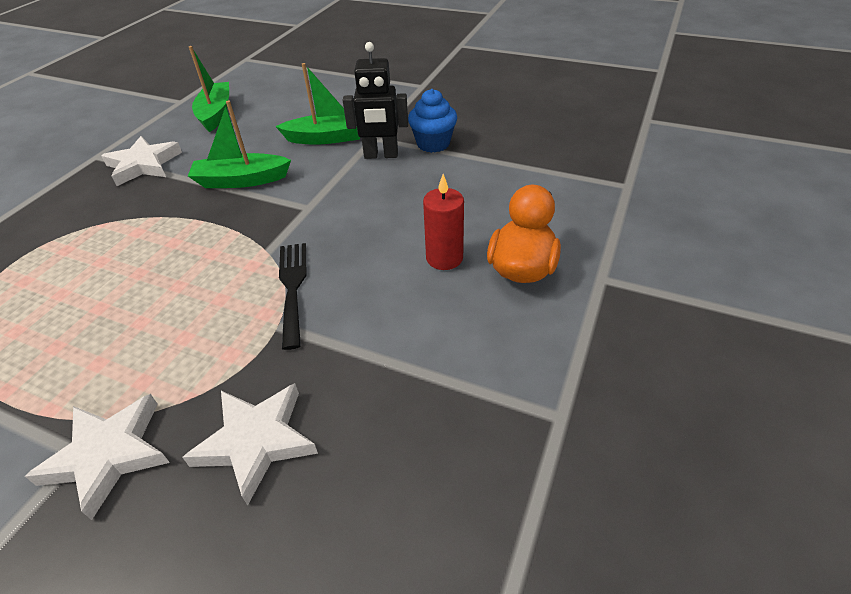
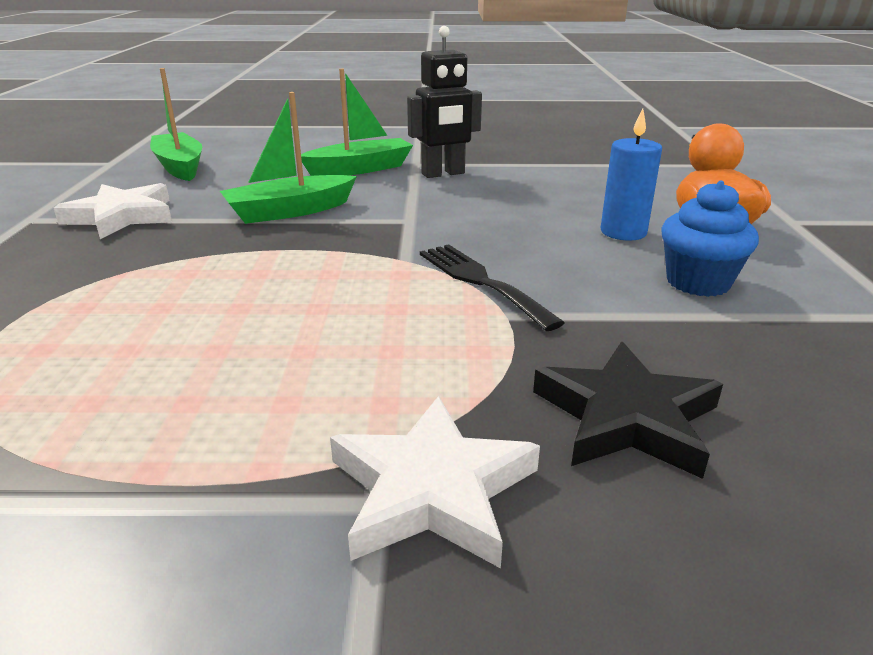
camera: 25 degrees left, 15 degrees down
white star [182,383,318,505] -> black star [533,342,723,479]
blue cupcake [408,89,457,153] -> blue cupcake moved to [662,181,759,297]
red candle [423,174,464,270] -> blue candle [601,108,662,241]

